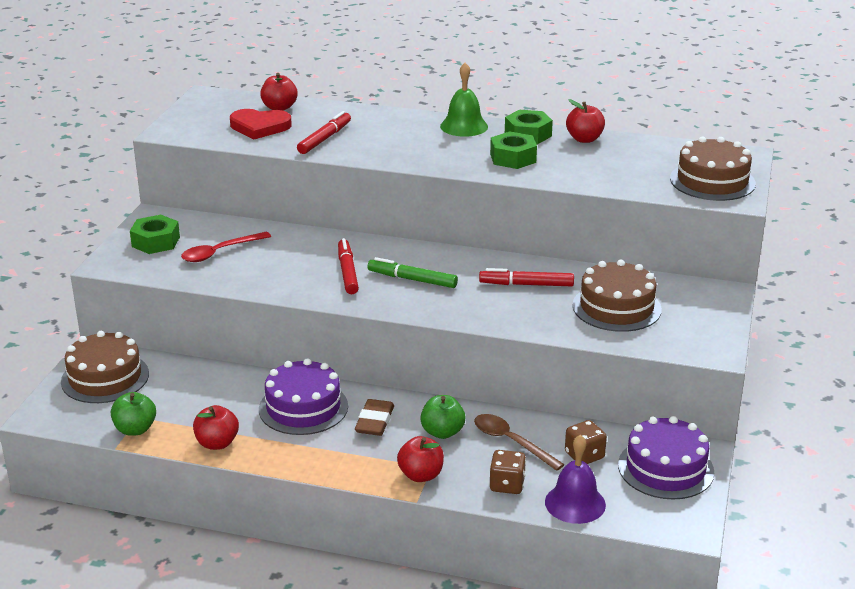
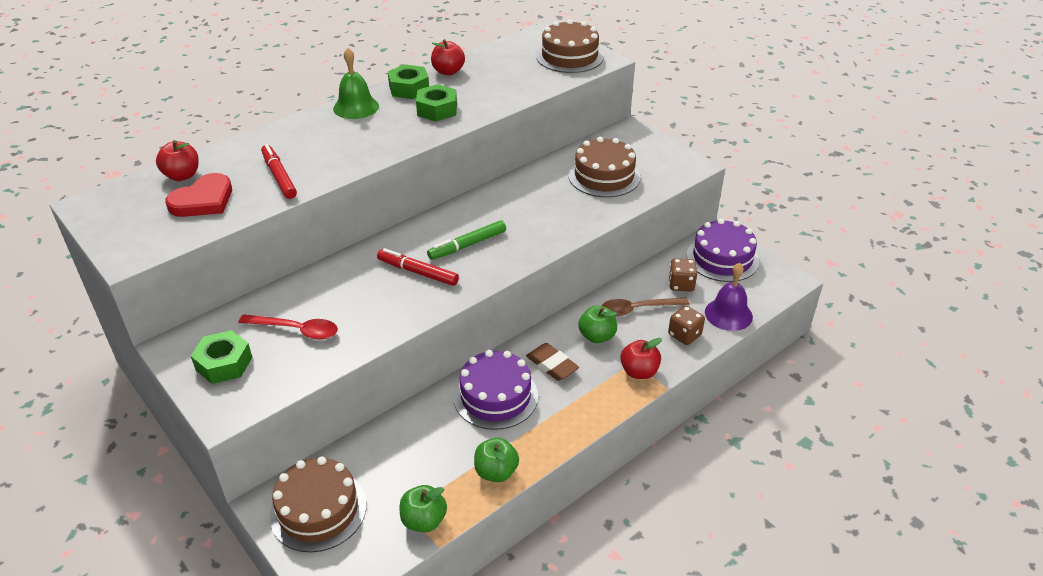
camera: 55 degrees left, 10 degrees up
red spoon [181,232,271,262] -> red spoon turned 75 degrees counterclockwise [238,314,338,340]
red apple [193,405,239,450] -> green apple [474,438,519,482]
red marker [479,268,574,286] -> none

